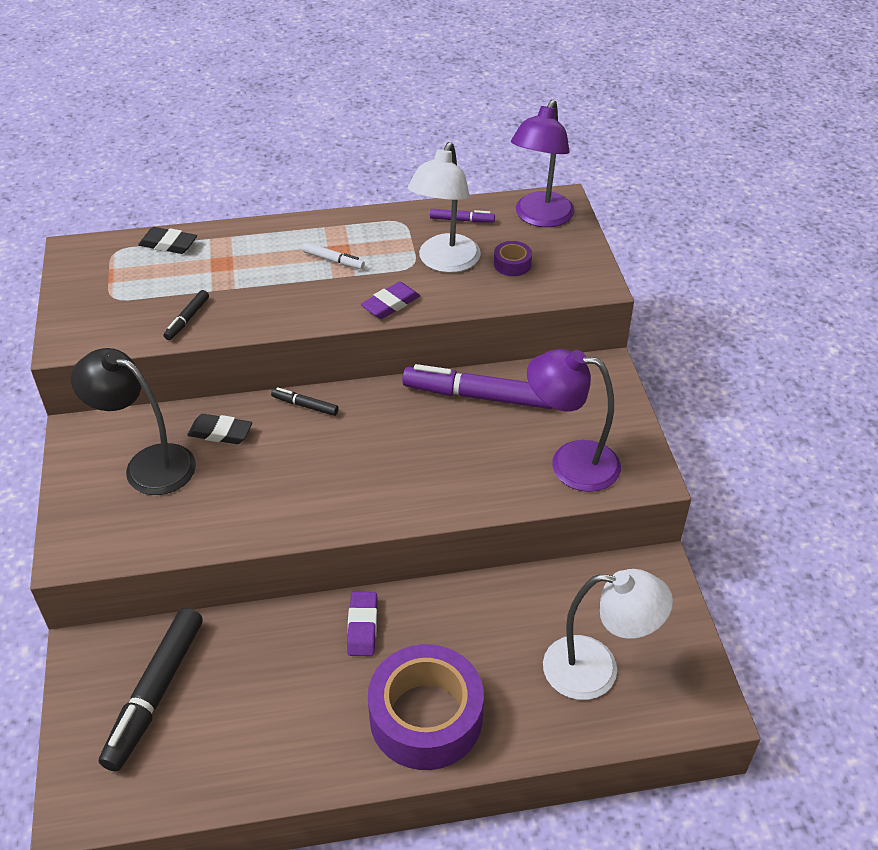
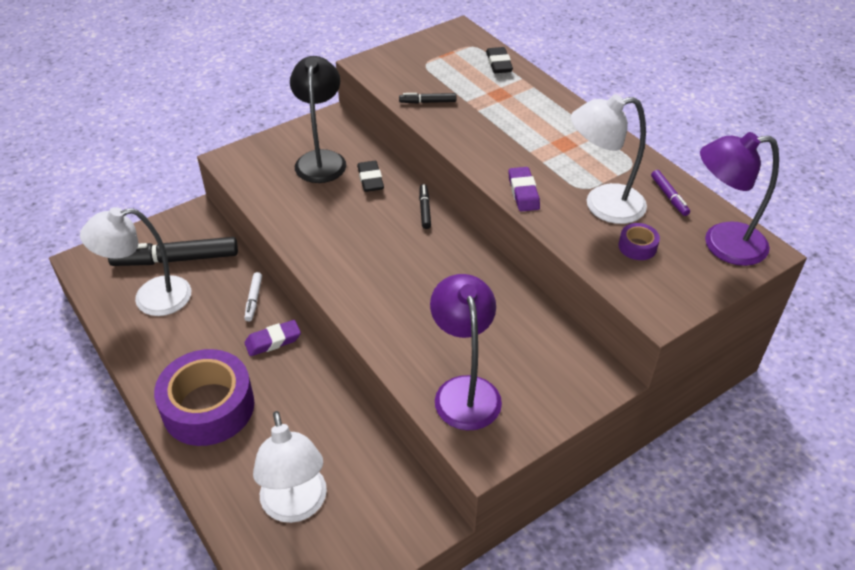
camera: 65 degrees right, 0 degrees up
white marker [302,242,365,269] -> white marker moved to [244,272,262,321]
purple eraser [361,282,420,319] -> purple eraser turned 60 degrees clockwise [508,167,540,211]
purple marker [402,364,552,409] -> none
none -> white lamp [80,207,191,316]

